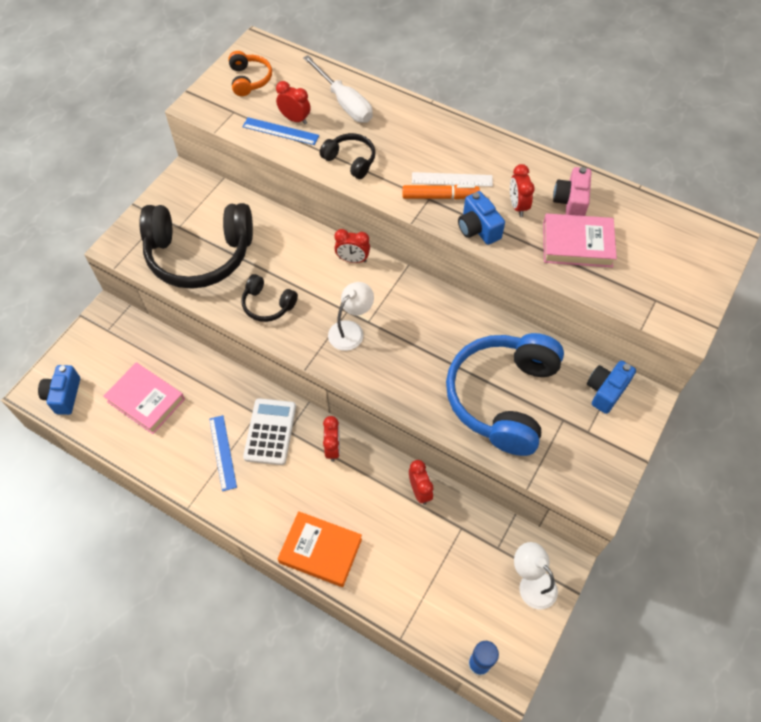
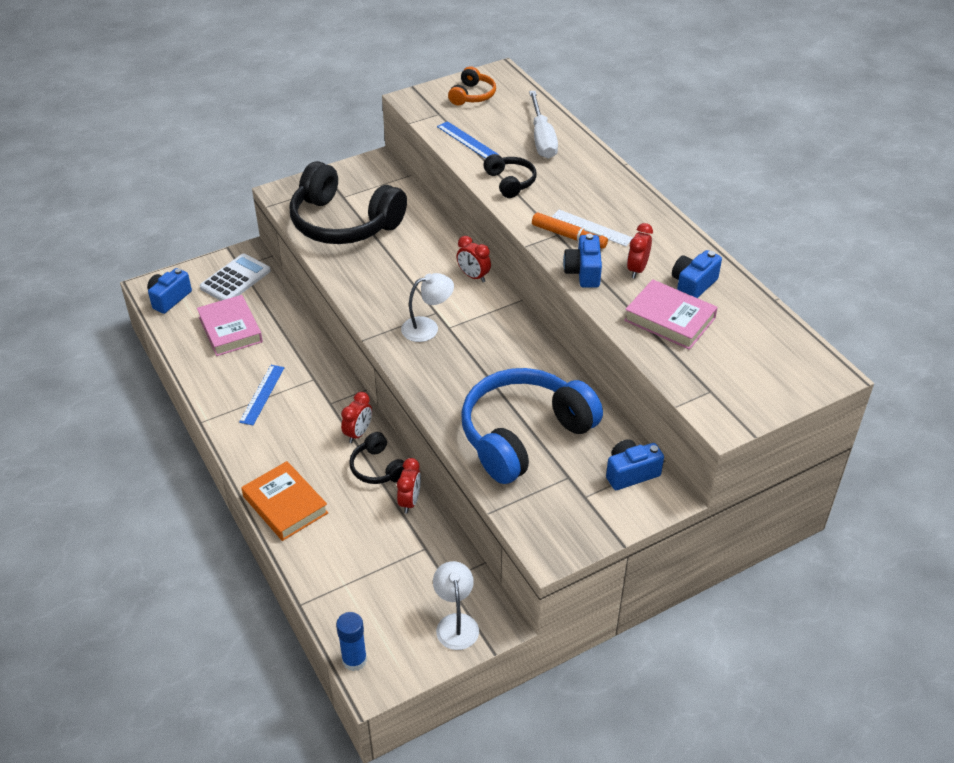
camera: 30 degrees right, 15 degrees down
black headphones [241,274,298,322] -> black headphones moved to [349,432,404,484]
white calculator [243,398,296,465] -> white calculator moved to [200,253,271,301]
red clock [276,81,311,125] -> none
pink camera [553,167,592,216] -> blue camera [672,250,722,298]

